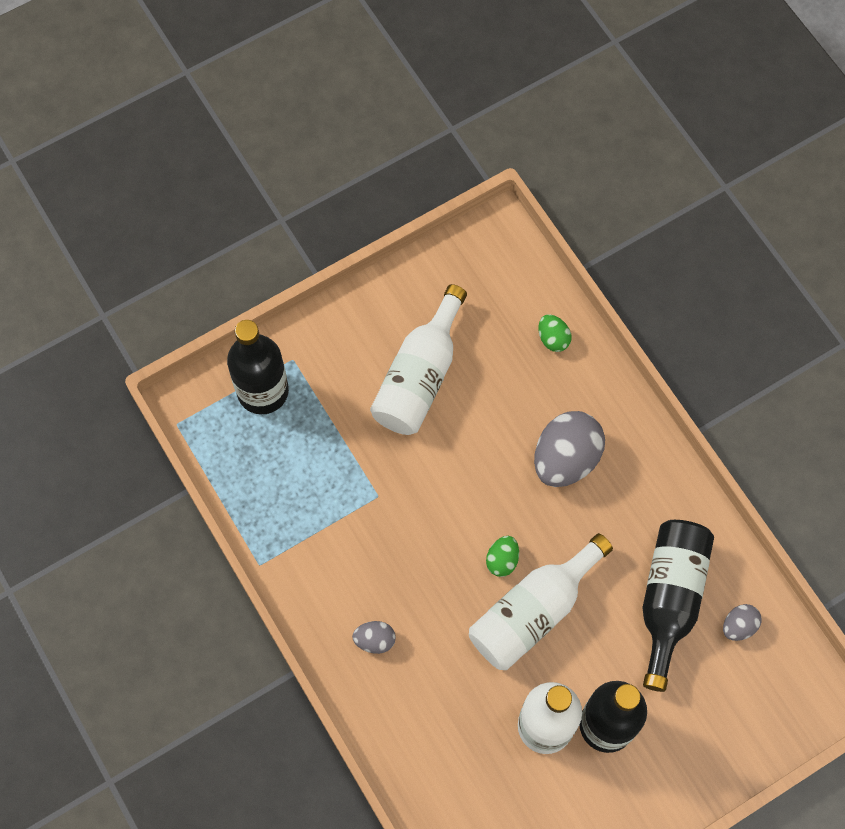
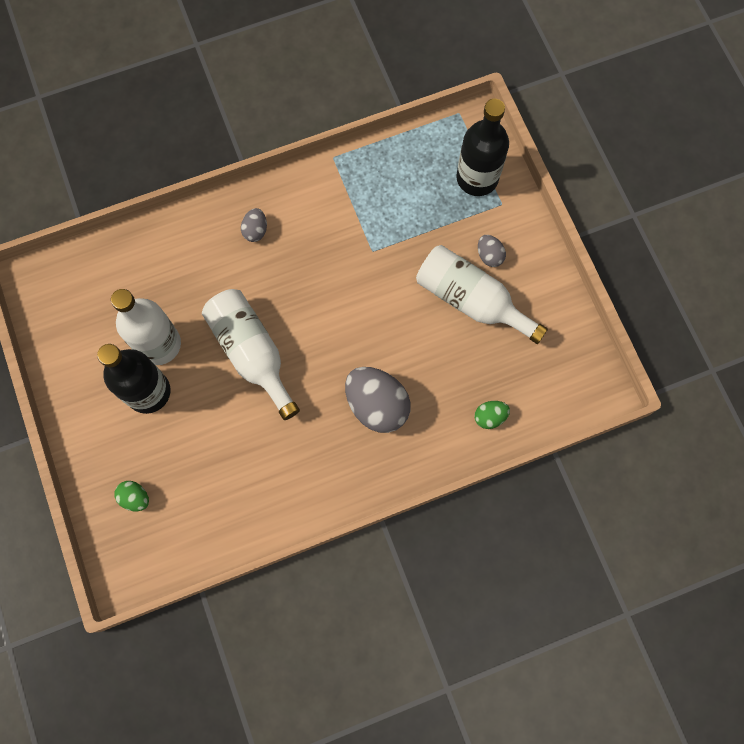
camera: 100 degrees right, 5 degrees up
green egg [486,536,519,577] -> green egg moved to [114,481,149,511]
black bottle [642,520,714,692] -> none
grey egg [723,604,762,641] -> grey egg moved to [478,235,506,267]

